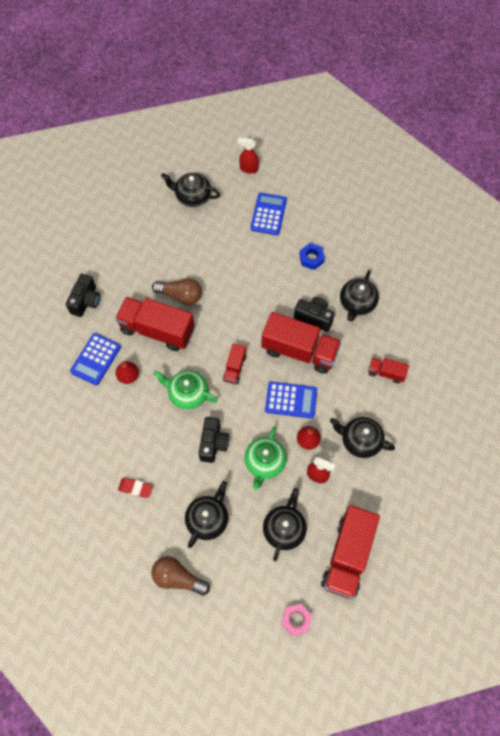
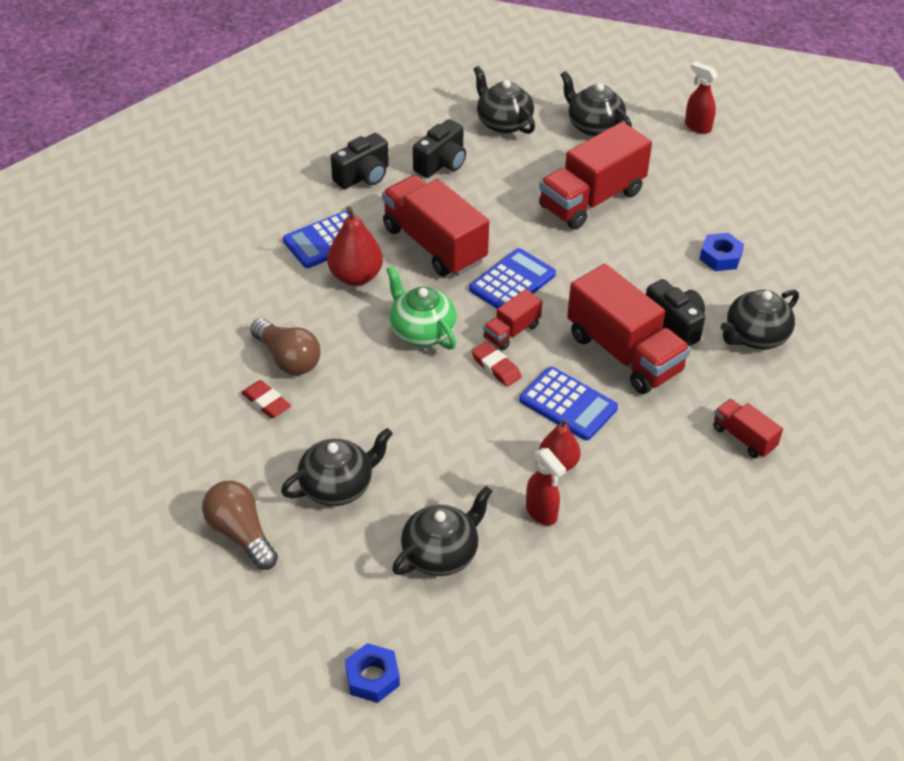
camera: 30 degrees right, 20 degrees down
red pear [116,361,139,384] -> red pear [327,207,383,286], size x1.50
brown light bulb [152,278,202,305] -> brown light bulb moved to [250,319,321,375]
black camera [198,417,229,463] -> black camera moved to [413,119,466,178]
green teapot [244,427,287,490] -> none
blue calculator [250,193,287,235] -> blue calculator moved to [469,248,556,309]
pink nut [281,604,312,636] -> blue nut [345,643,400,703]
red truck [321,505,380,599] -> red truck moved to [539,122,652,230]
black teapot [330,417,395,458] -> black teapot moved to [473,66,535,134]
none -> red eraser [472,342,522,387]

